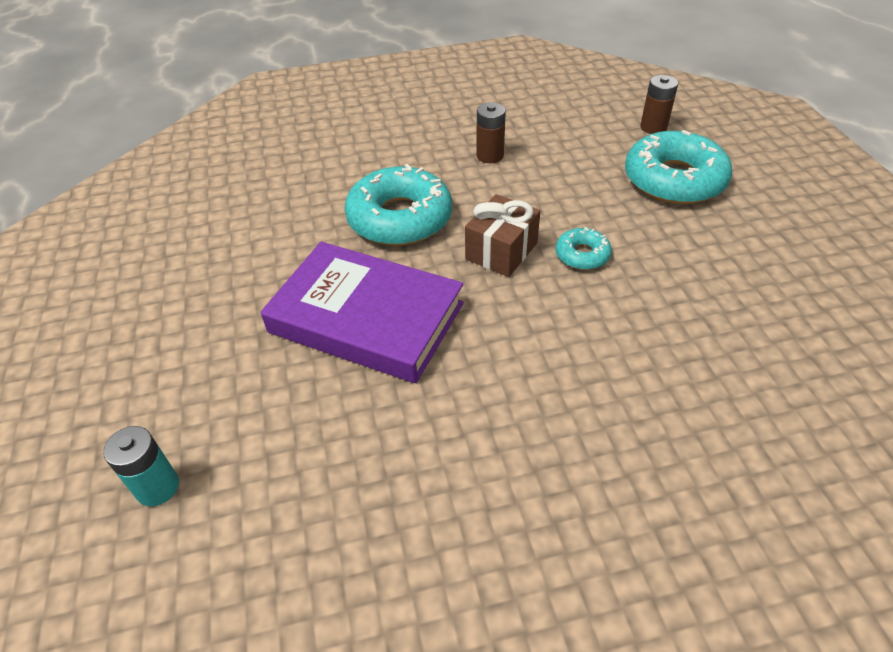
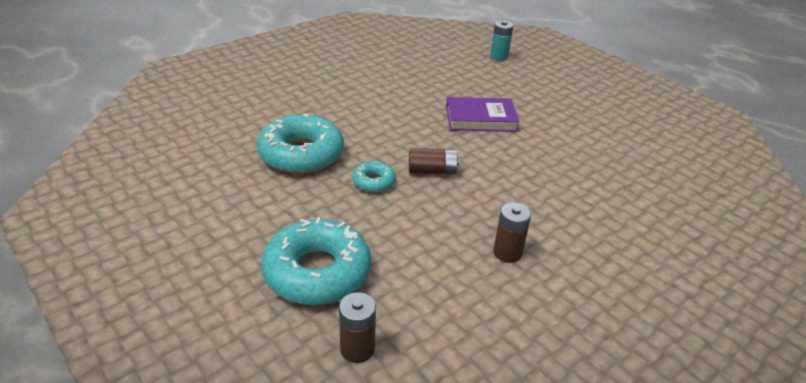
camera: 150 degrees right, 10 degrees down
purple book [261,242,464,383] -> purple book [446,97,519,132], size x0.65
turquoise donut [345,164,452,246] -> turquoise donut moved to [257,114,344,174]
brown gift [465,194,540,277] -> brown battery [409,148,460,174]

